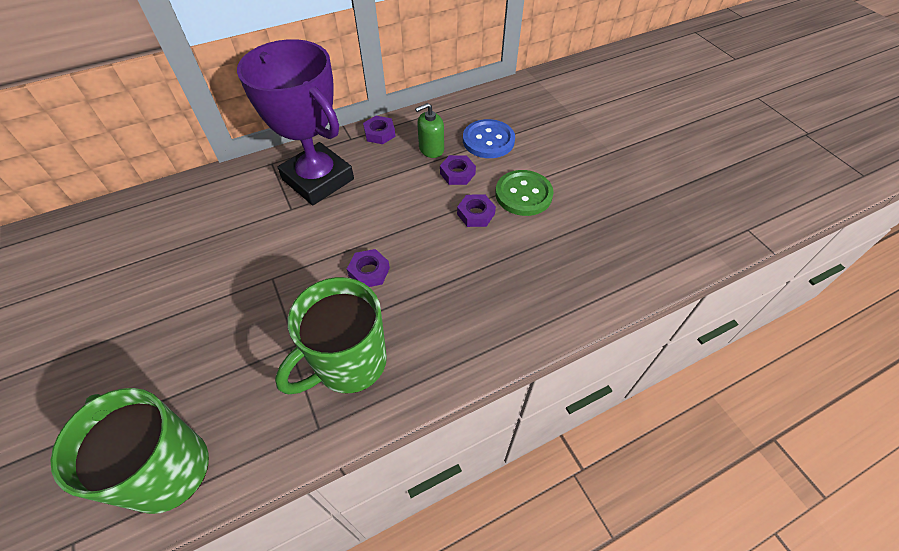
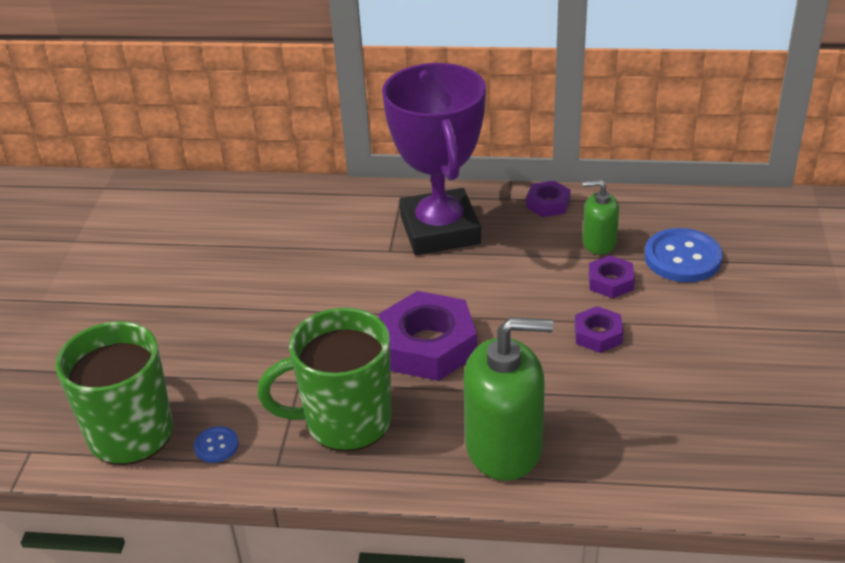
camera: 35 degrees right, 15 degrees down
purple nut [347,249,390,287] -> purple nut [378,291,477,381], size x1.94
green button [495,170,554,216] -> none
none -> blue button [194,426,238,463]
none -> green soap dispenser [464,317,554,481]

